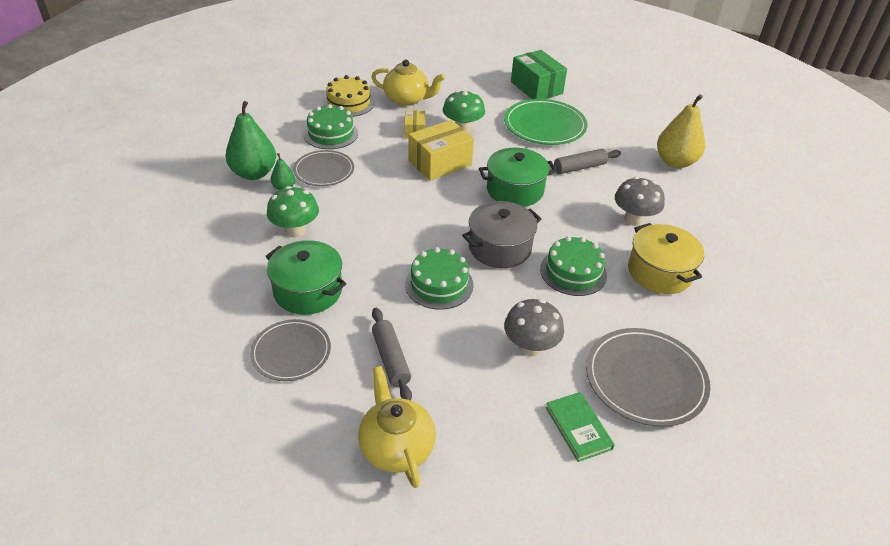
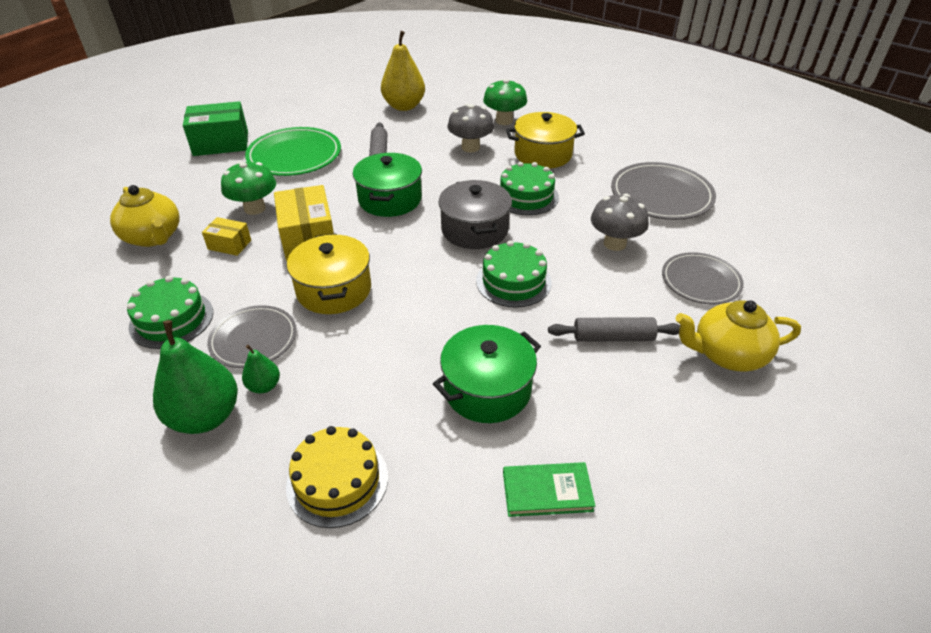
camera: 70 degrees left, 0 degrees up
grey plate [250,319,331,381] -> grey plate moved to [662,252,744,305]
green mushroom [267,186,319,238] -> green mushroom moved to [483,79,527,125]
yellow cake [323,75,375,117] -> yellow cake moved to [286,426,388,528]
yellow teapot [371,60,445,106] -> yellow teapot turned 105 degrees clockwise [110,185,180,247]
green book [546,392,615,462] -> green book moved to [503,462,595,517]
none -> yellow pot [287,233,371,314]

